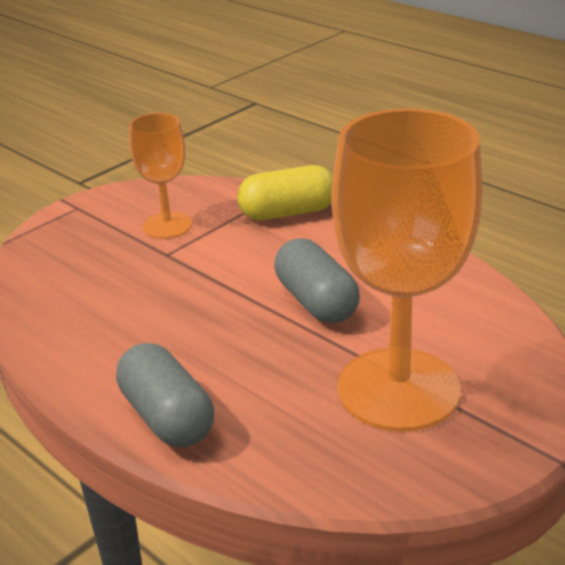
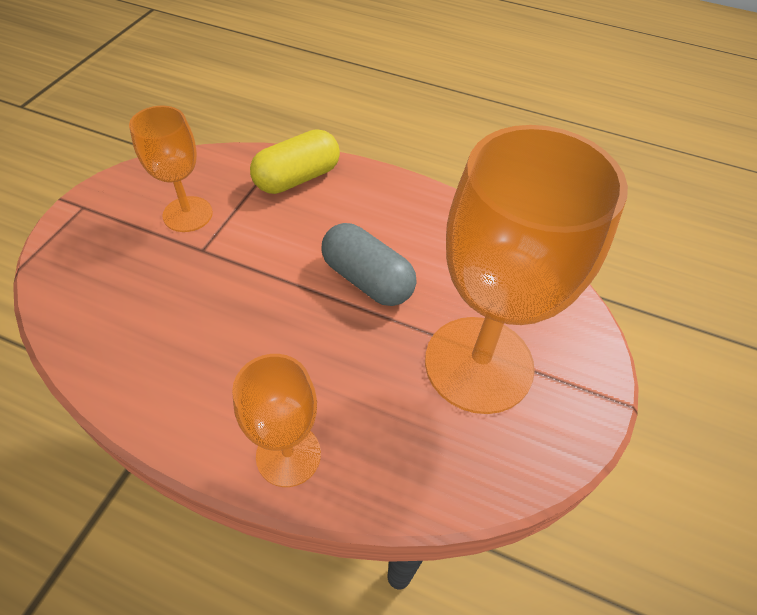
camera: 25 degrees left, 20 degrees up
grey capsule [116,343,214,447] -> orange goblet [232,354,321,487]

